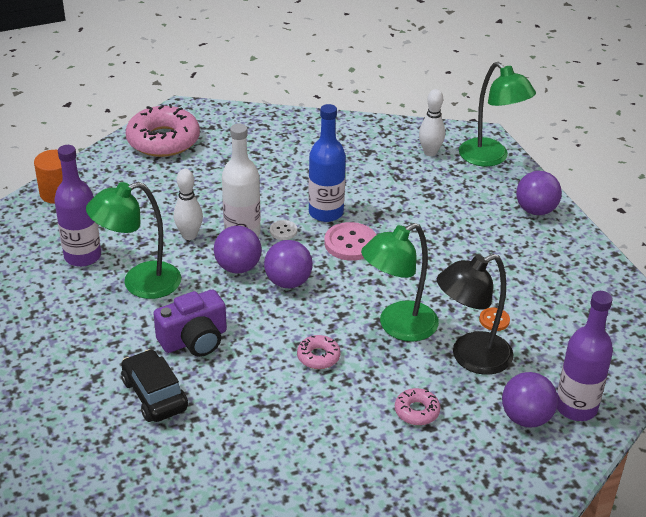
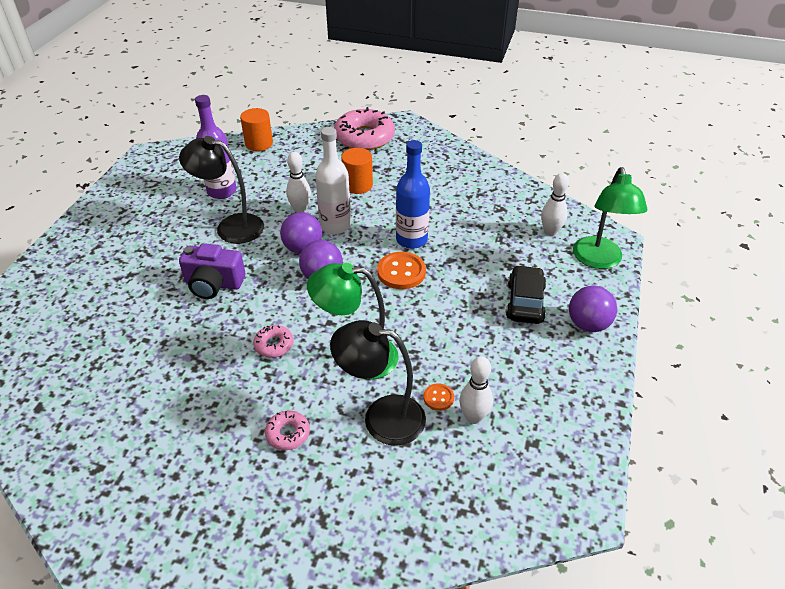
camera: 40 degrees right, 5 degrees up
green lamp [86,182,181,299] -> black lamp [179,136,264,244]
black car [121,349,188,422] -> black car moved to [506,265,546,324]
white button [270,220,297,240] -> none
pink button [324,222,376,261] -> orange button [377,252,426,289]
purple ball [502,372,558,427] -> none
purple bottle [557,291,613,421] -> none
none -> orange cylinder [341,148,373,194]
none -> white bowling pin [459,356,493,424]

